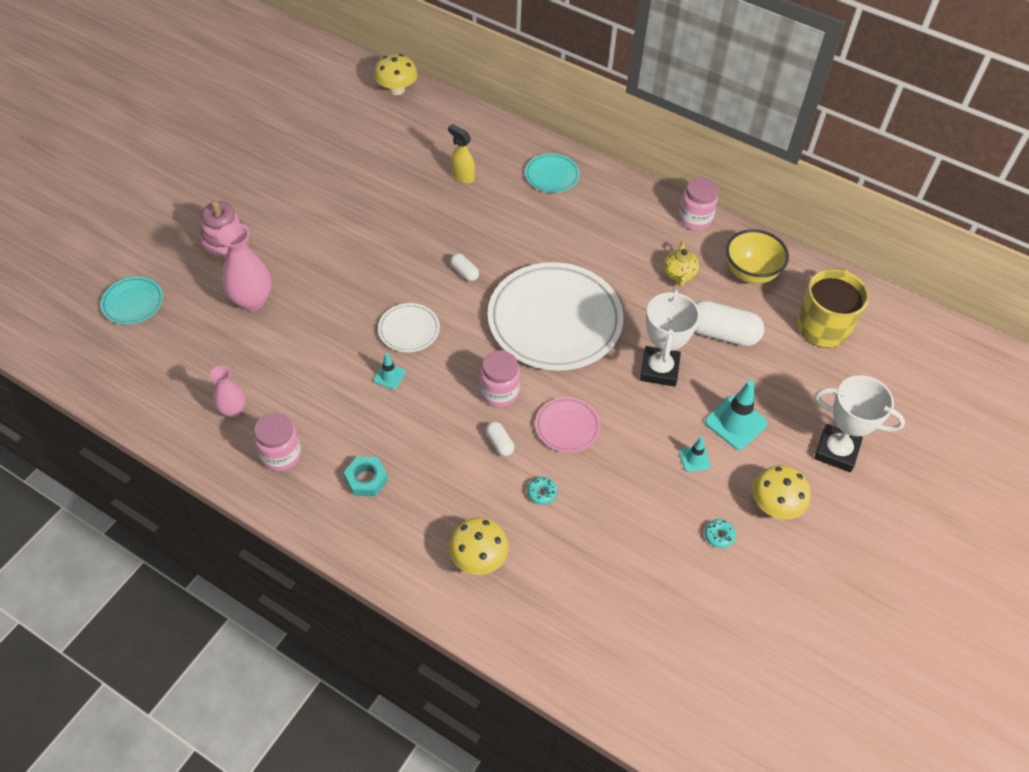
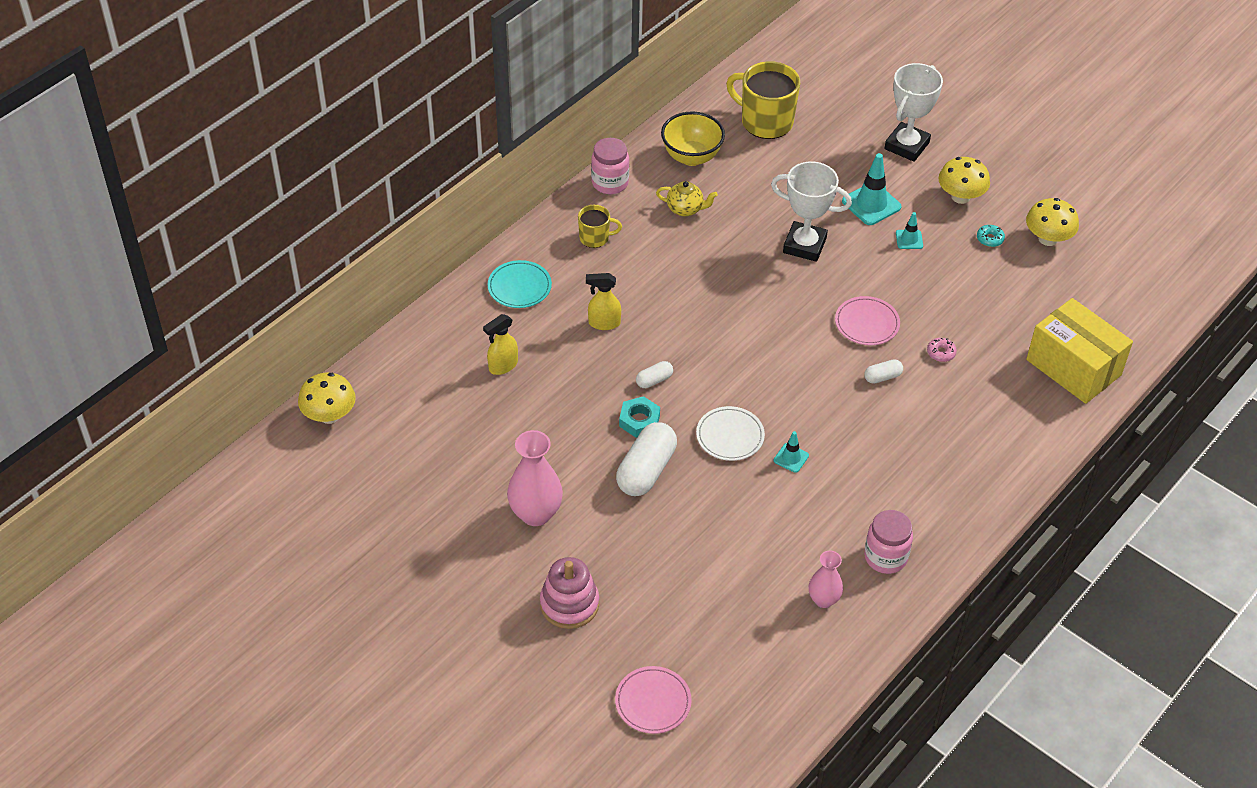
camera: 80 degrees left, 5 degrees down
turquoise plate [100,277,163,325] -> pink plate [615,666,692,734]
pink vase [217,223,272,311] -> pink vase moved to [507,430,563,526]
turquoise nut [344,457,388,496] -> turquoise nut moved to [619,396,660,438]
yellow mushroom [448,517,509,575] -> yellow mushroom moved to [1026,198,1079,246]
pink jar [480,350,520,407] -> none
white plate [487,262,623,371] -> none
turquoise donut [527,477,557,505] -> pink donut [927,338,957,362]
white capsule [695,300,765,346] -> white capsule moved to [616,422,677,496]
none -> yellow mug [578,205,622,248]
none -> yellow spray bottle [586,273,621,330]
none -> yellow box [1026,298,1133,404]

